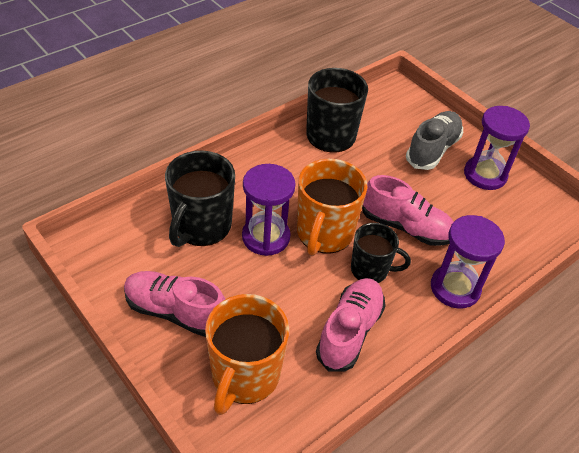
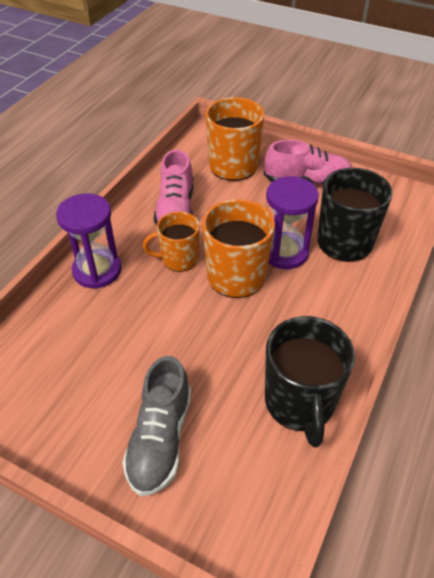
camera: 160 degrees right, 0 degrees up
black mug [351,223,411,283] -> orange mug [143,212,200,272]
pink shoe [362,175,454,246] -> none
purple hourglass [464,106,530,190] -> none

